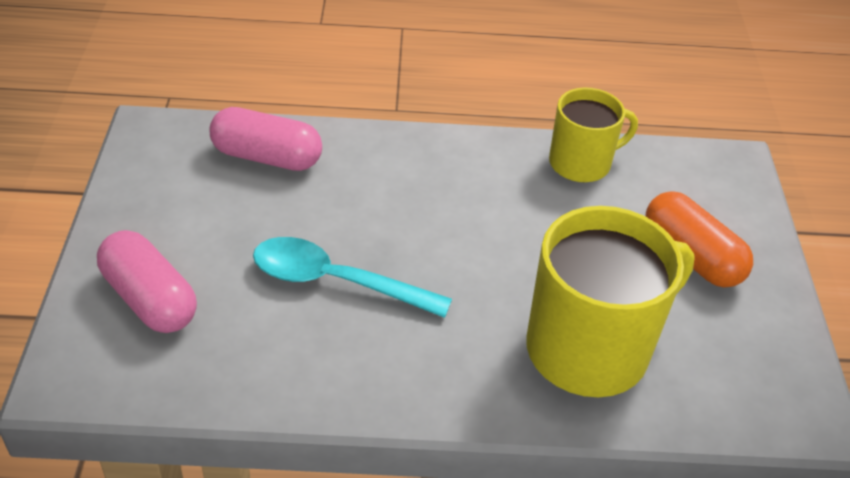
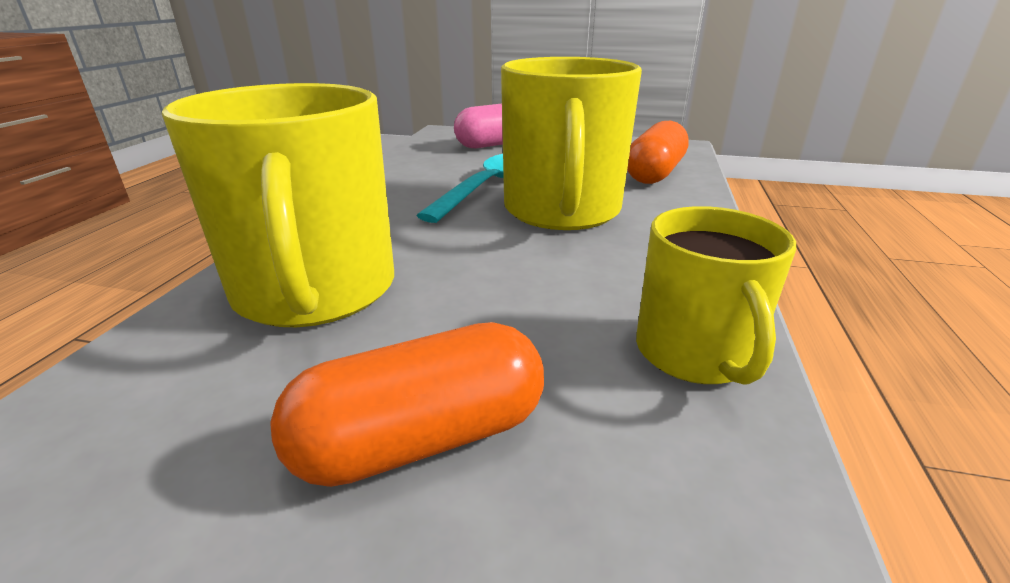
camera: 105 degrees right, 15 degrees down
pink capsule [209,107,322,171] -> orange capsule [627,121,689,184]
none -> yellow mug [501,57,642,230]

